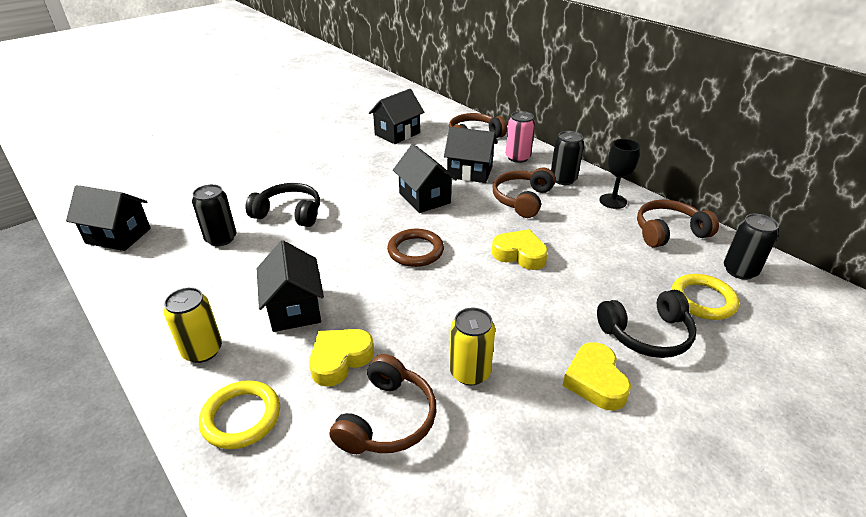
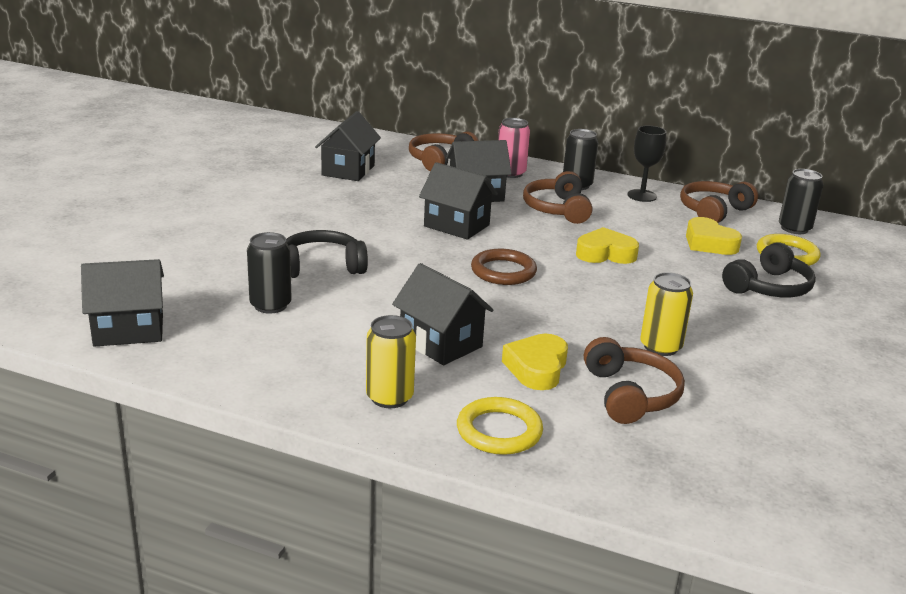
camera: 30 degrees left, 10 degrees down
yellow heart [562,342,631,410] -> yellow heart moved to [686,217,742,255]

